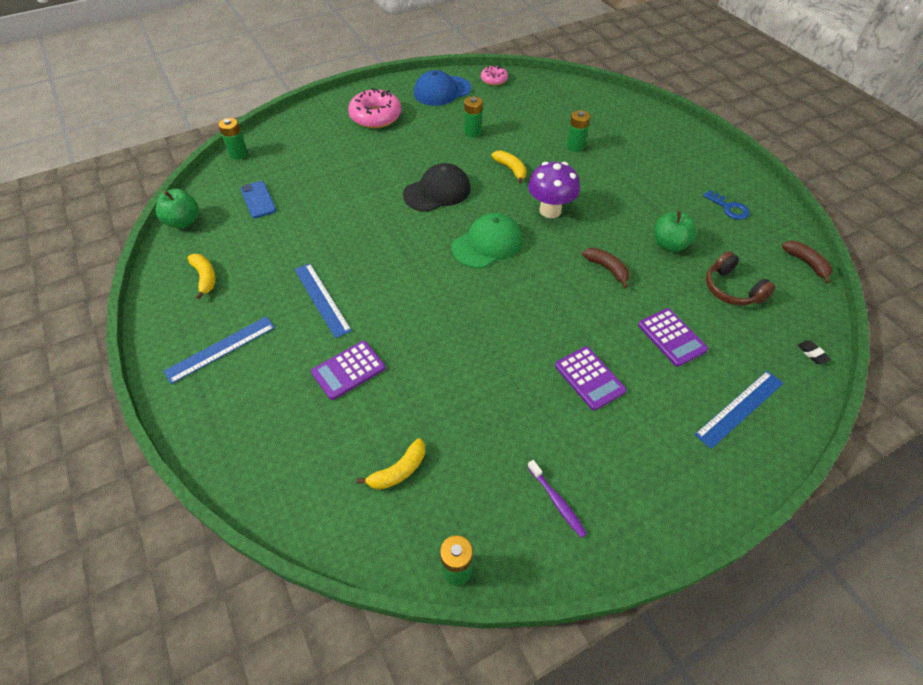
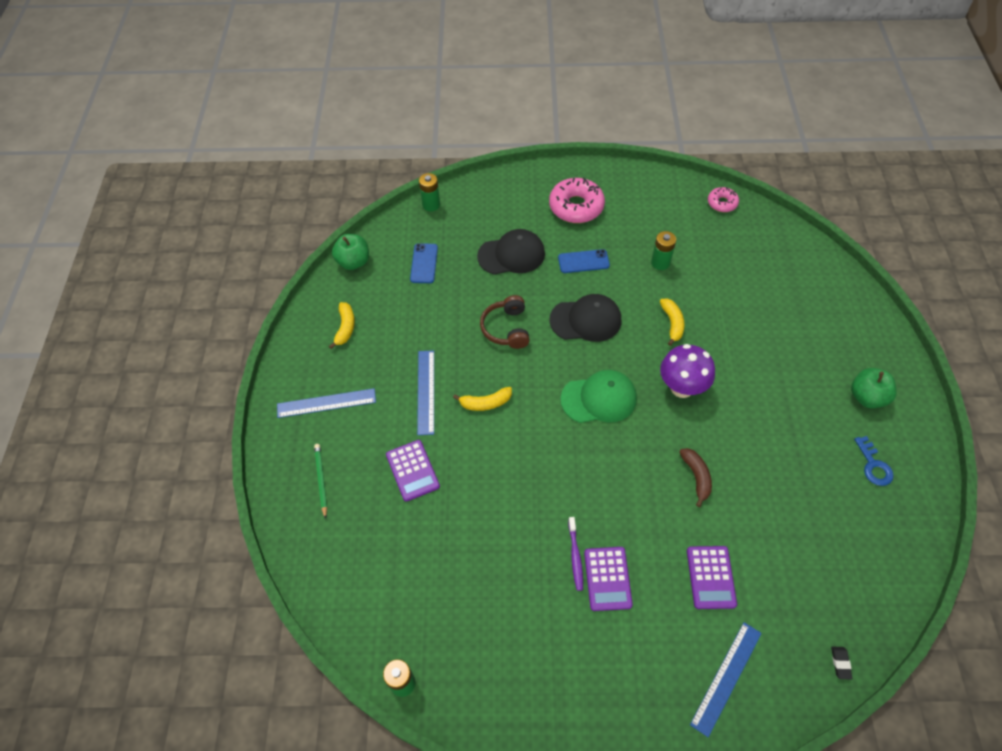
camera: 30 degrees right, 5 degrees up
purple calculator [311,341,386,400] -> purple calculator turned 105 degrees counterclockwise [386,440,440,502]
yellow banana [357,438,425,490] -> yellow banana moved to [453,387,512,411]
blue cap [414,70,471,106] -> none
purple toothbrush [528,460,587,538] -> purple toothbrush moved to [568,517,583,591]
green battery [566,110,590,152] -> none
green apple [654,211,697,252] -> green apple moved to [851,368,896,408]
blue ruler [694,371,784,449] -> blue ruler turned 45 degrees counterclockwise [690,622,762,737]
brown headphones [706,251,775,306] -> brown headphones moved to [480,295,530,349]
brown banana [782,241,832,284] -> none
none -> green pencil [314,444,327,519]
none -> black cap [477,229,545,275]
none -> blue phone [558,249,610,273]

